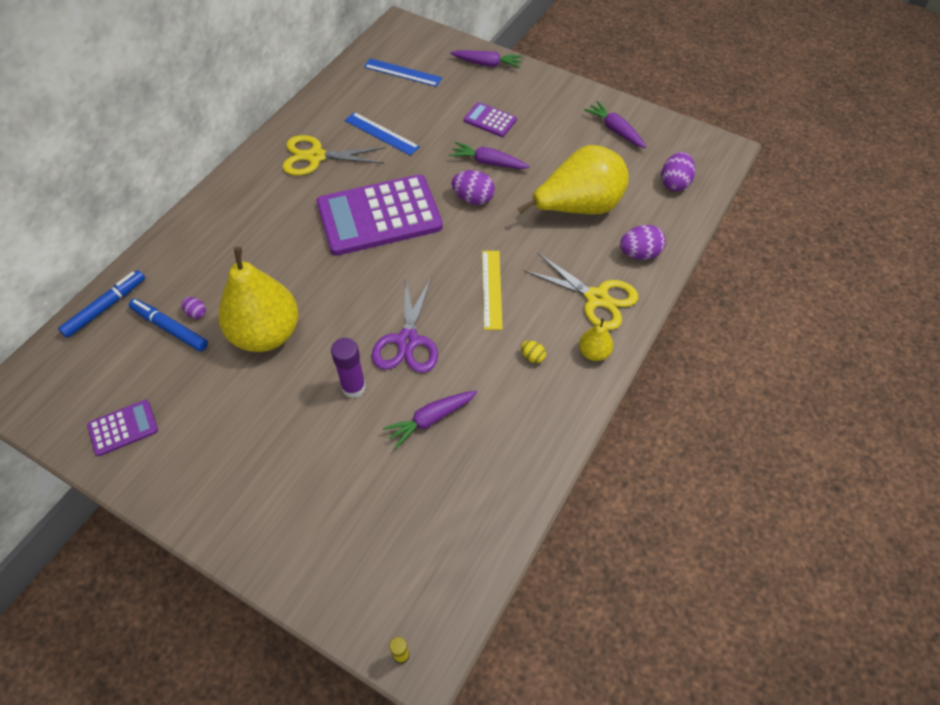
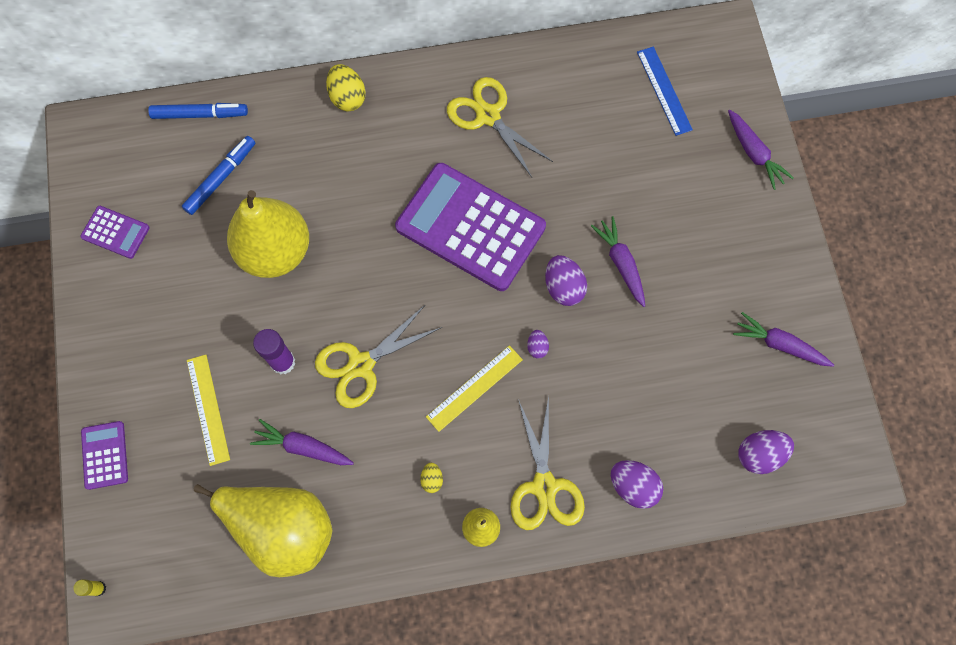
camera: 50 degrees right, 15 degrees up
blue marker [129,299,208,351] -> blue marker turned 45 degrees clockwise [182,136,255,215]
purple egg [181,297,206,319] -> purple egg moved to [527,330,549,358]
blue ruler [345,112,420,156] -> none
purple scissors [372,275,438,373] -> yellow scissors [315,305,442,408]
purple calculator [464,102,517,137] -> purple calculator moved to [81,421,128,490]
yellow pear [517,145,629,215] -> yellow pear moved to [194,484,332,577]
purple carrot [584,101,646,148] -> purple carrot turned 75 degrees counterclockwise [733,312,834,367]
none -> yellow ruler [187,355,230,466]
none -> yellow egg [326,64,366,111]

